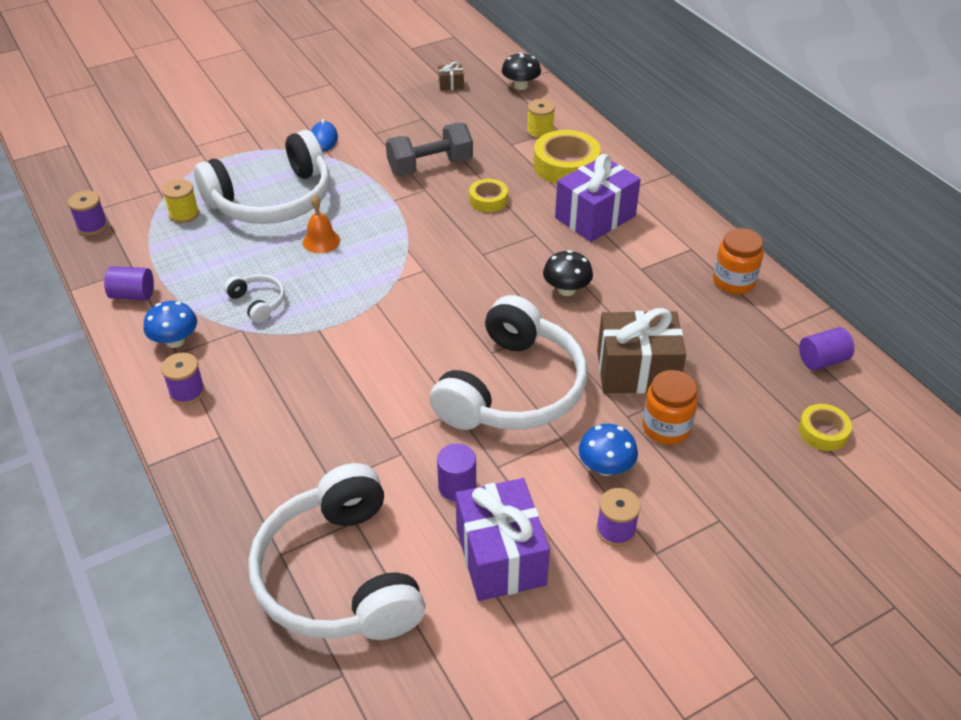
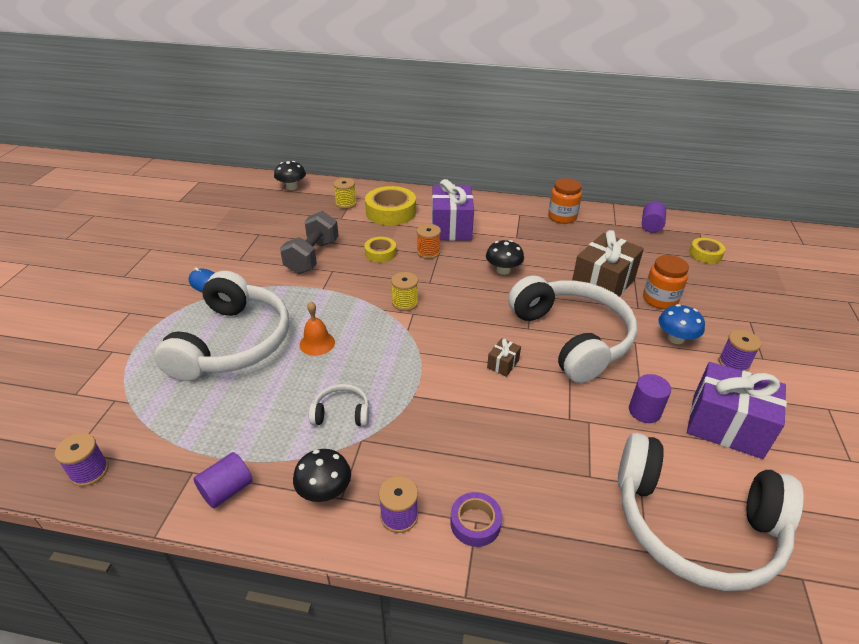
camera: 50 degrees left, 5 degrees down
blue mushroom [144,301,197,348] -> black mushroom [293,449,351,502]
yellow spool [162,179,199,223] -> yellow spool moved to [391,272,418,311]
brown gift [438,62,464,91] -> brown gift moved to [487,338,521,377]
none -> orange spool [417,224,441,259]
none -> purple tape [450,492,502,547]

